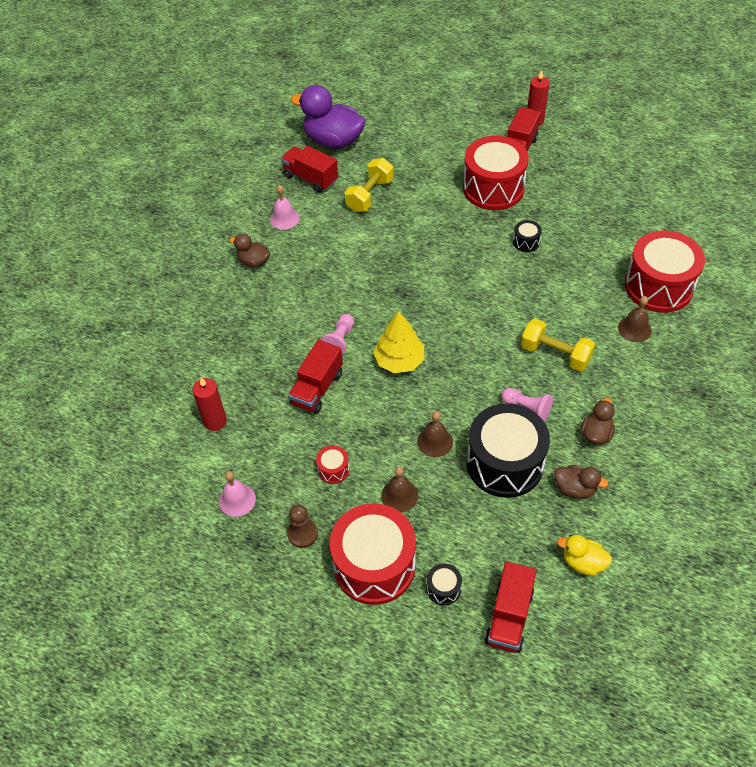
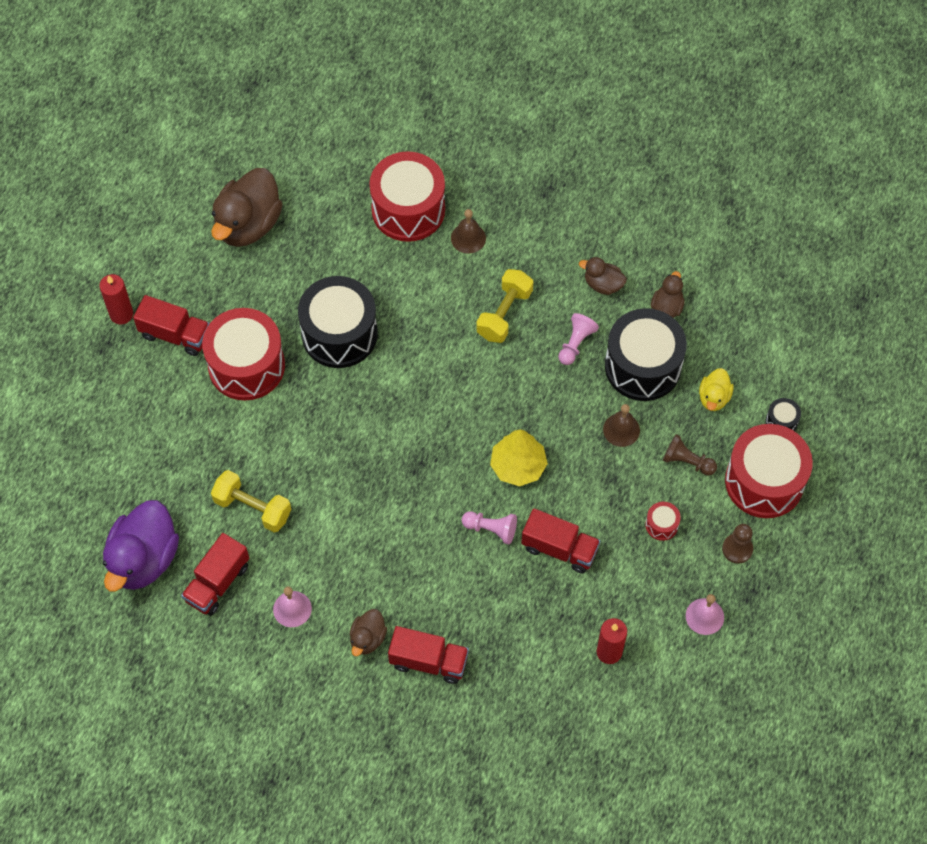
camera: 95 degrees left, 10 degrees up
brown bell [381,466,418,512] -> brown pawn [663,434,717,476]
red truck [485,562,536,653] -> red truck moved to [388,626,469,684]
black drum [513,220,542,252] -> black drum [298,276,378,368], size x2.42
yellow duck [557,535,612,576] -> yellow duck moved to [699,368,734,411]
none -> brown duck [211,168,283,247]

